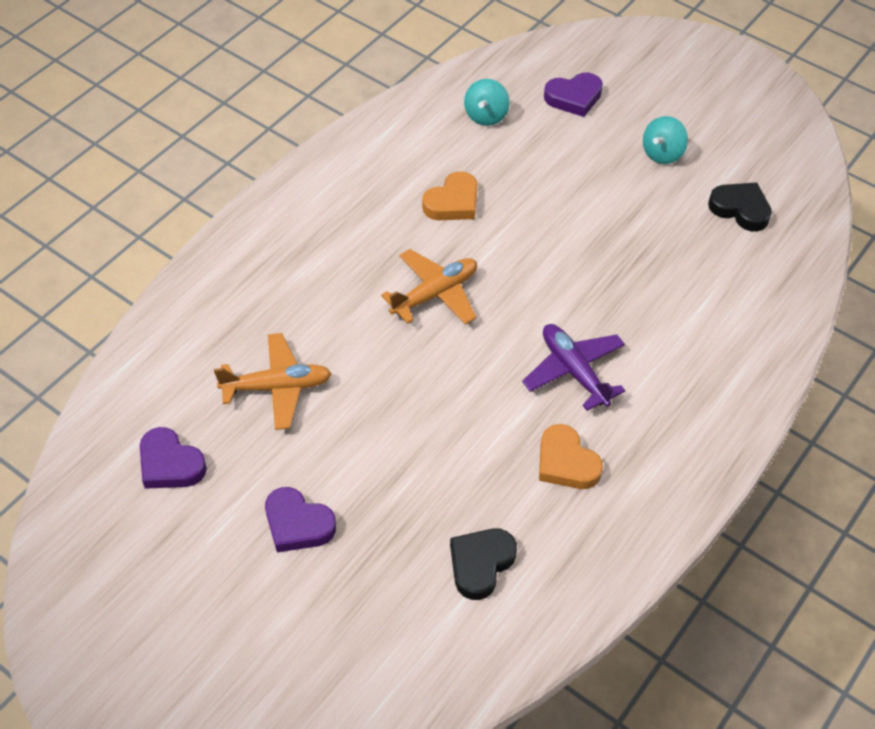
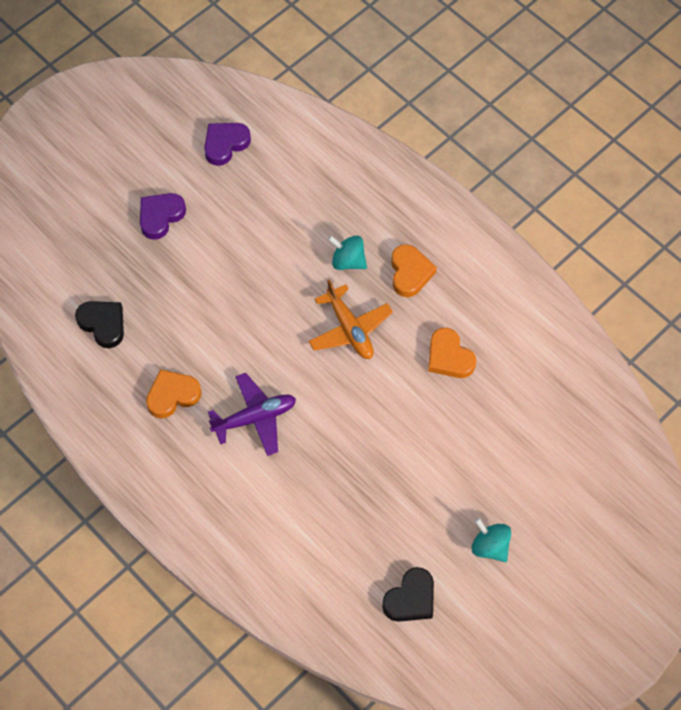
camera: 100 degrees right, 10 degrees up
orange plane [214,333,332,430] -> none
turquoise spinning top [464,79,510,126] -> turquoise spinning top moved to [328,235,367,270]
purple heart [544,73,603,117] -> none
none -> orange heart [391,244,437,297]

